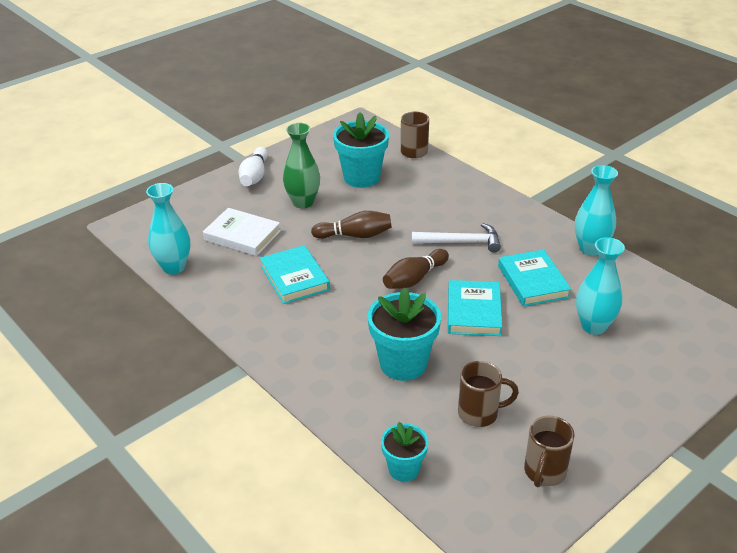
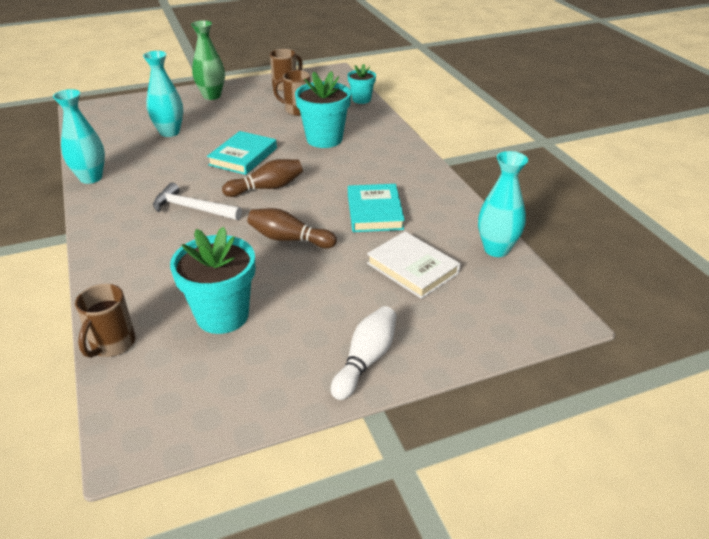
camera: 160 degrees left, 0 degrees up
green vase [283,123,320,209] -> green vase moved to [191,20,225,100]
turquoise book [498,249,571,307] -> none

